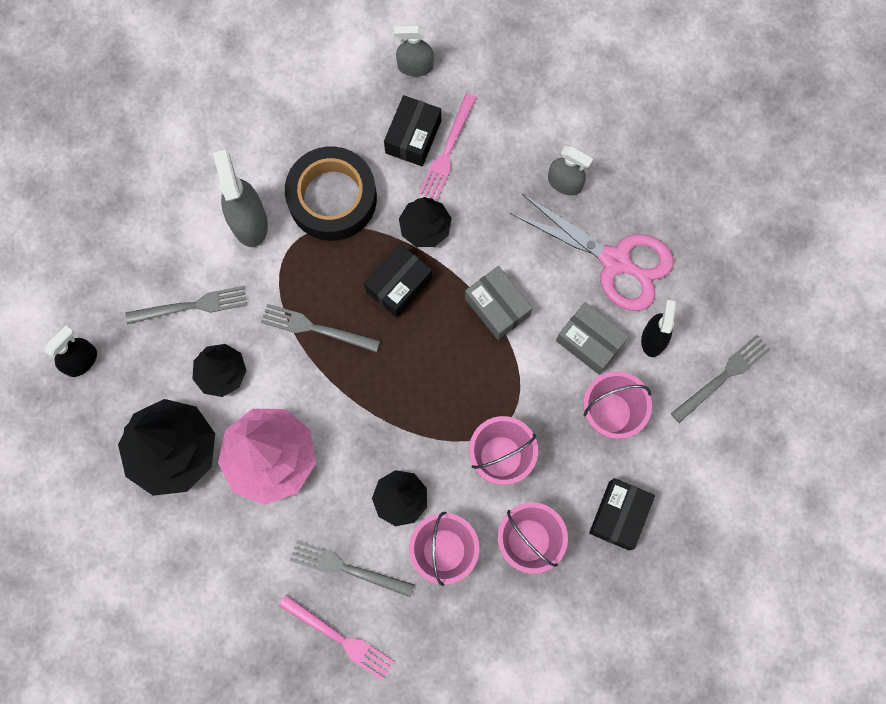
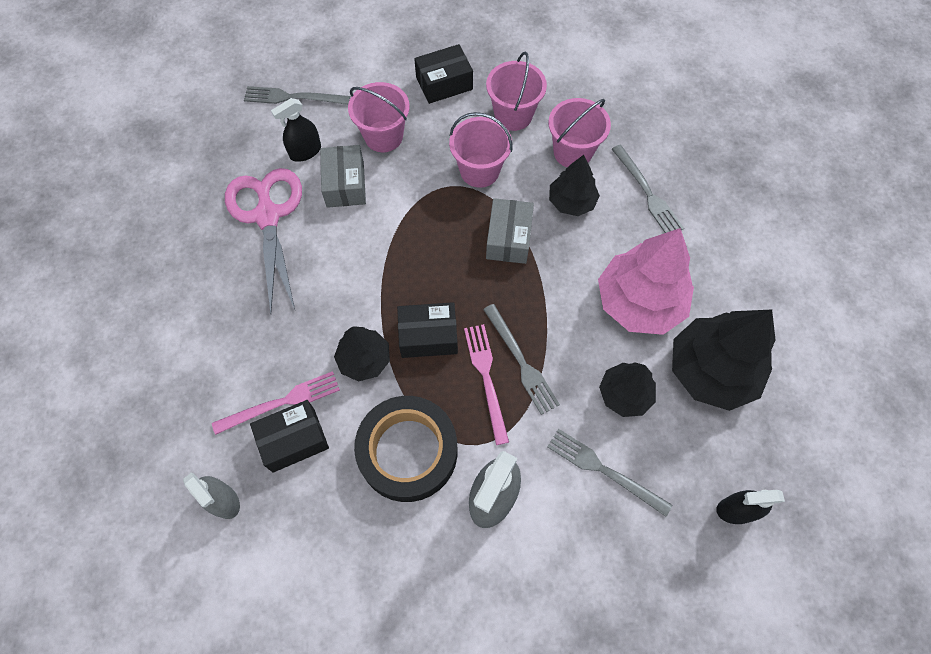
camera: 135 degrees left, 10 degrees down
pink fork [279,595,395,681] -> pink fork moved to [464,324,509,445]
grey box [465,266,533,340] -> grey box moved to [486,198,534,264]
grey spray bottle [548,146,593,195] -> none

